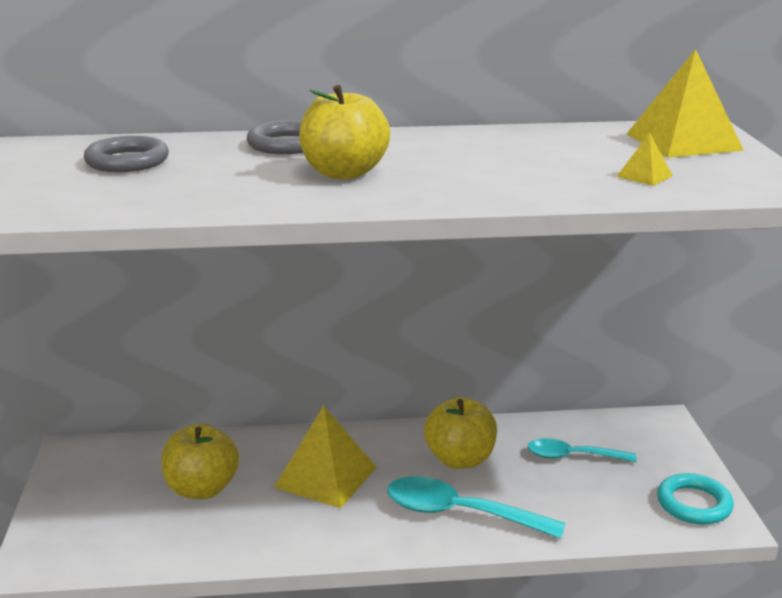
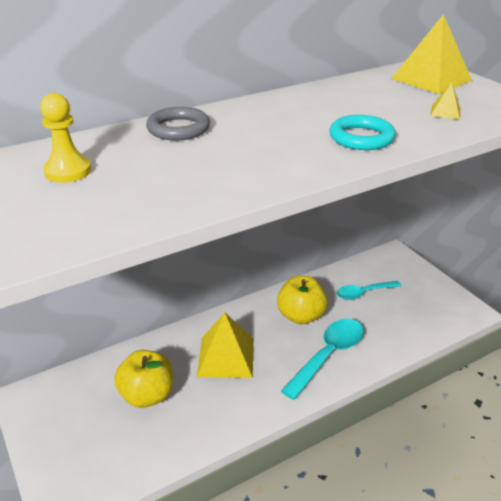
camera: 25 degrees left, 10 degrees up
grey ring [84,136,169,172] -> yellow pawn [40,93,91,183]
yellow apple [299,85,390,179] -> none
turquoise spoon [387,476,566,539] -> turquoise spoon turned 135 degrees clockwise [281,319,364,400]
turquoise ring [657,473,734,525] -> turquoise ring moved to [329,115,396,150]

